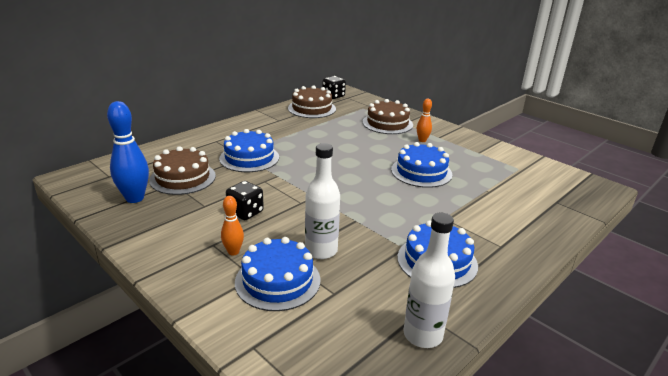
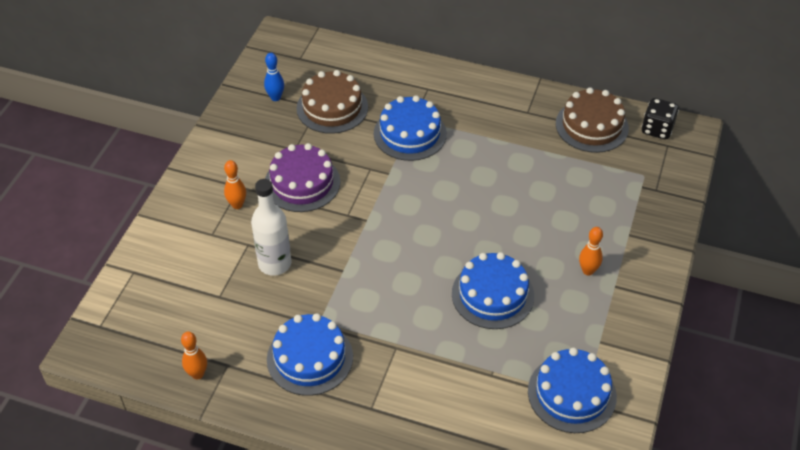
camera: 65 degrees right, 20 degrees up
blue bowling pin [107,101,149,203] -> blue bowling pin [264,53,284,101], size x0.55
black dice [226,181,264,220] -> purple cake [265,143,340,212]
blue cake [235,237,320,311] -> blue cake moved to [528,347,617,433]
brown cake [363,99,413,134] -> none
white bottle [404,213,455,348] -> orange bowling pin [181,332,207,380]

